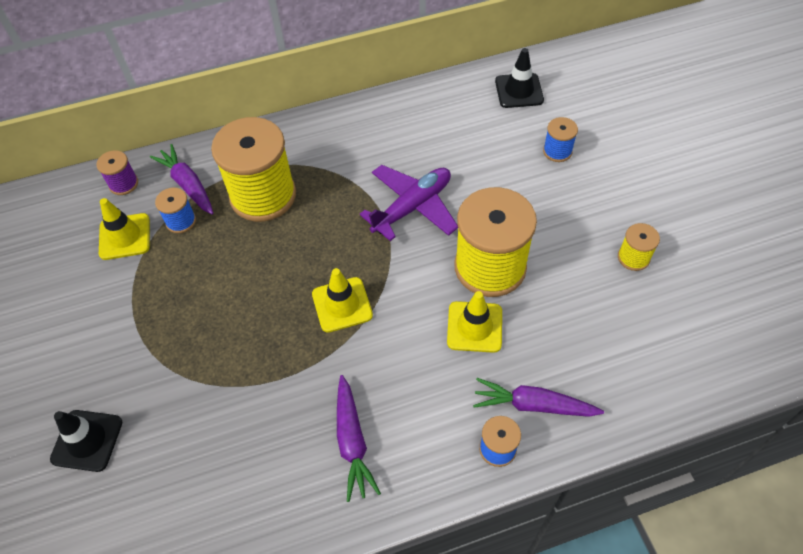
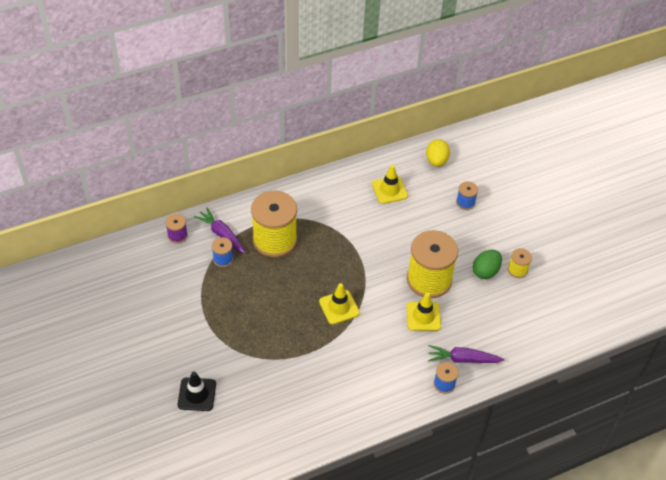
camera: 10 degrees left, 5 degrees down
yellow traffic cone [99,198,150,260] -> yellow traffic cone moved to [372,165,408,204]
purple carrot [337,375,381,502] -> none
purple plane [360,165,458,241] -> none
black traffic cone [495,48,544,108] -> yellow egg [426,139,450,167]
none -> green egg [473,250,502,279]

